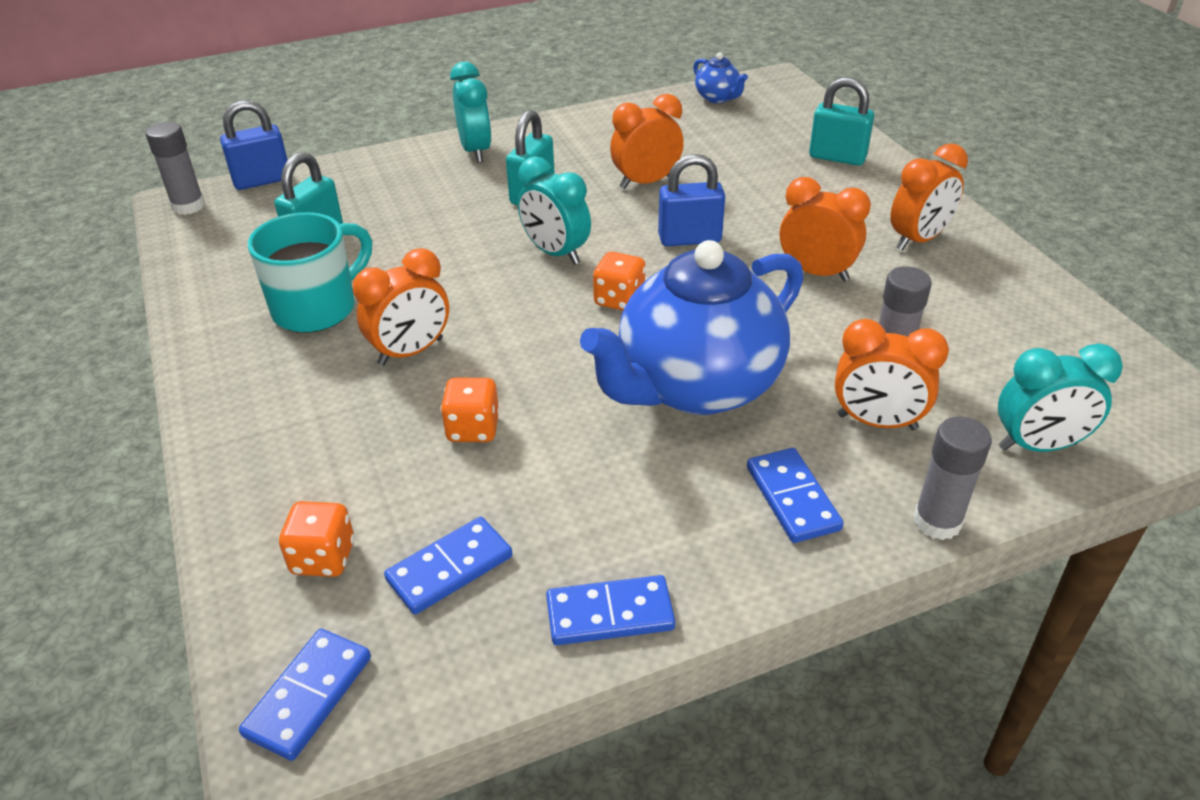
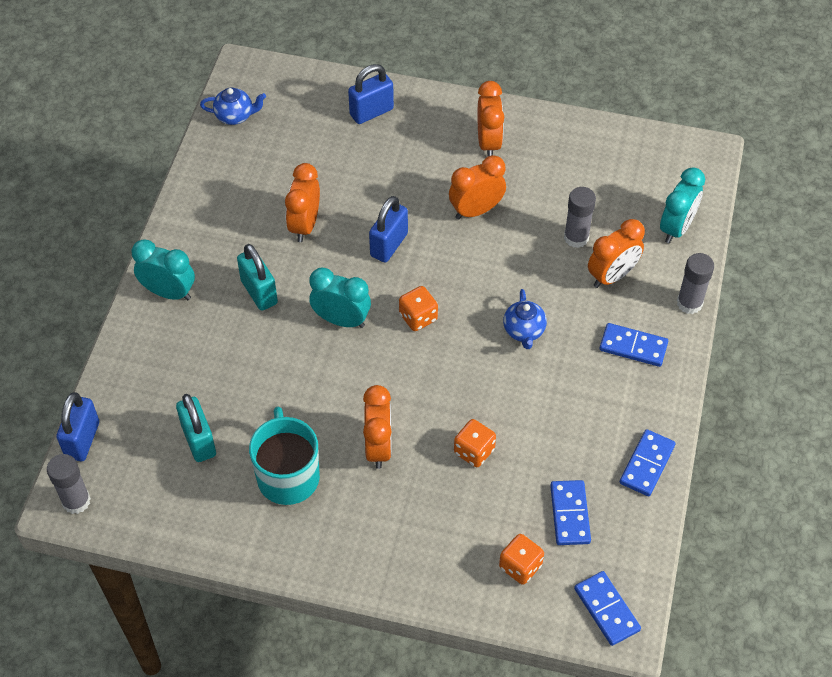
camera: 55 degrees left, 15 degrees up
turquoise clock [518,156,591,265] -> turquoise clock turned 150 degrees counterclockwise [309,267,371,328]
blue teapot [580,240,803,415] -> blue teapot [503,289,547,349], size x0.41
turquoise padlock [809,77,874,166] -> blue padlock [348,64,394,124]

